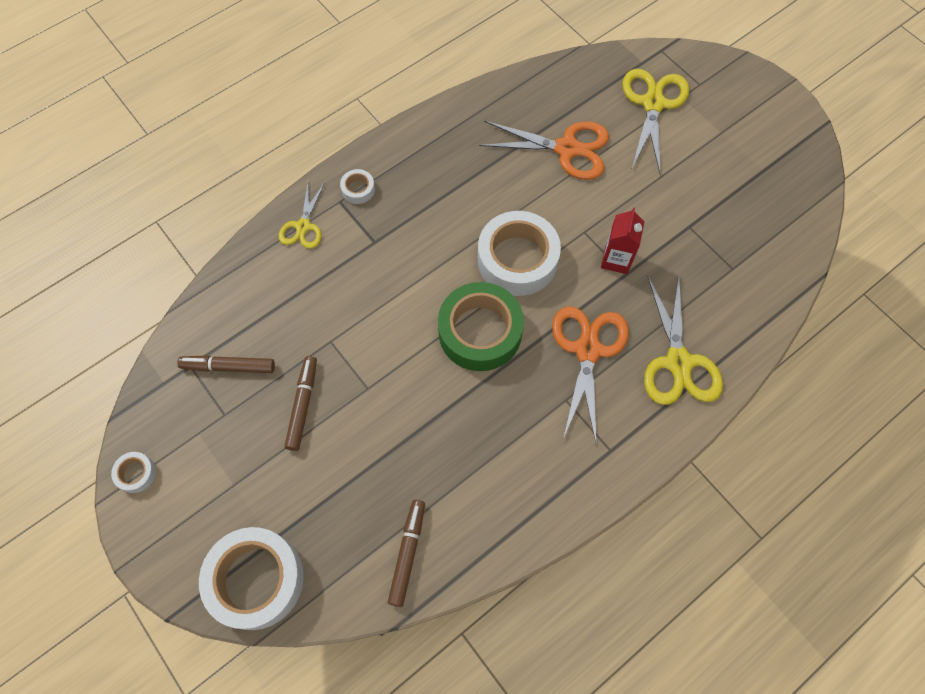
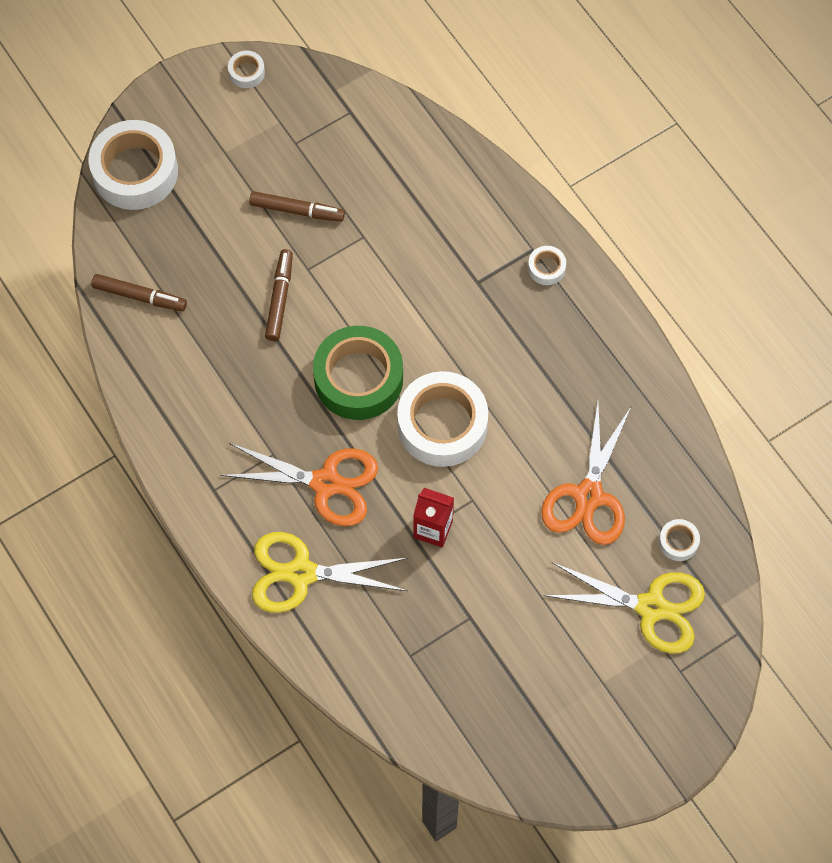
camera: 95 degrees right, 0 degrees up
brown marker [177,355,275,373] -> brown marker moved to [265,249,293,341]
yellow scissors [279,182,325,249] -> none
none -> white tape [659,519,700,561]

